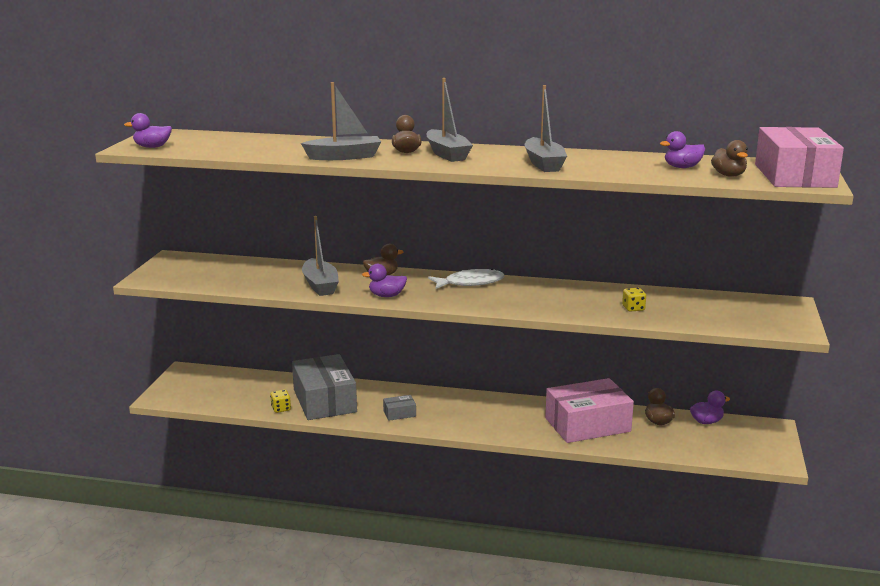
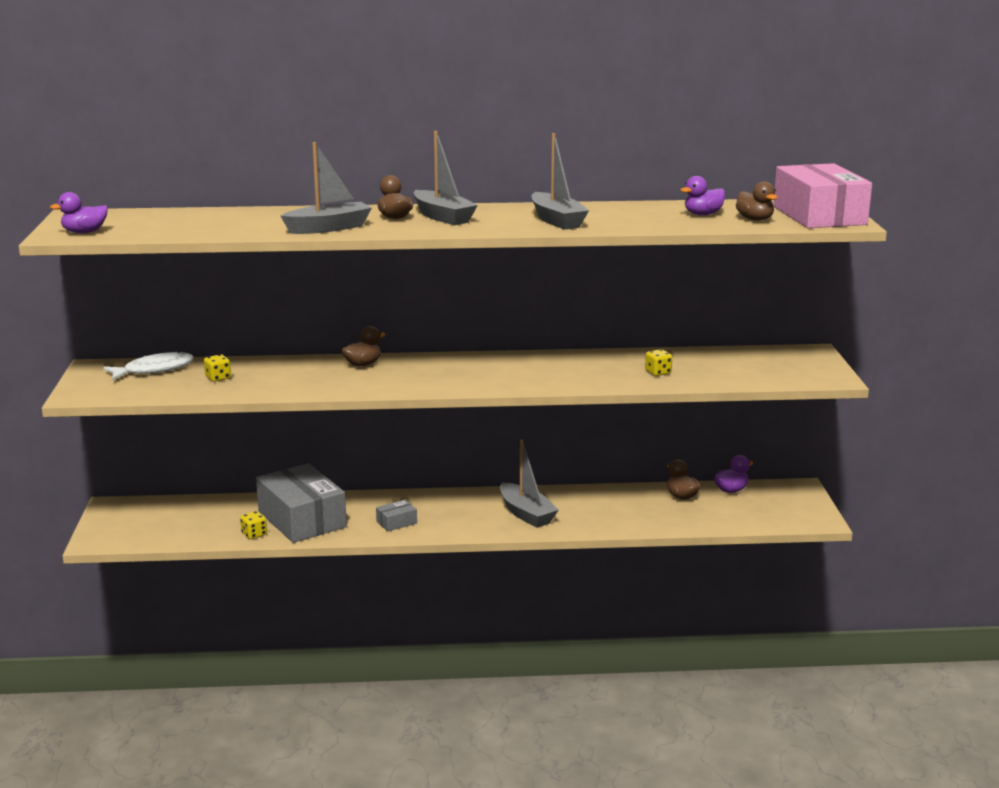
camera: 15 degrees left, 0 degrees up
grey boat [302,216,339,296] -> grey boat moved to [500,439,559,528]
purple duck [362,264,407,297] -> none
white fish [428,268,504,289] -> white fish moved to [103,351,194,380]
pink box [545,378,634,443] -> none
none -> yellow dice [204,354,231,382]

